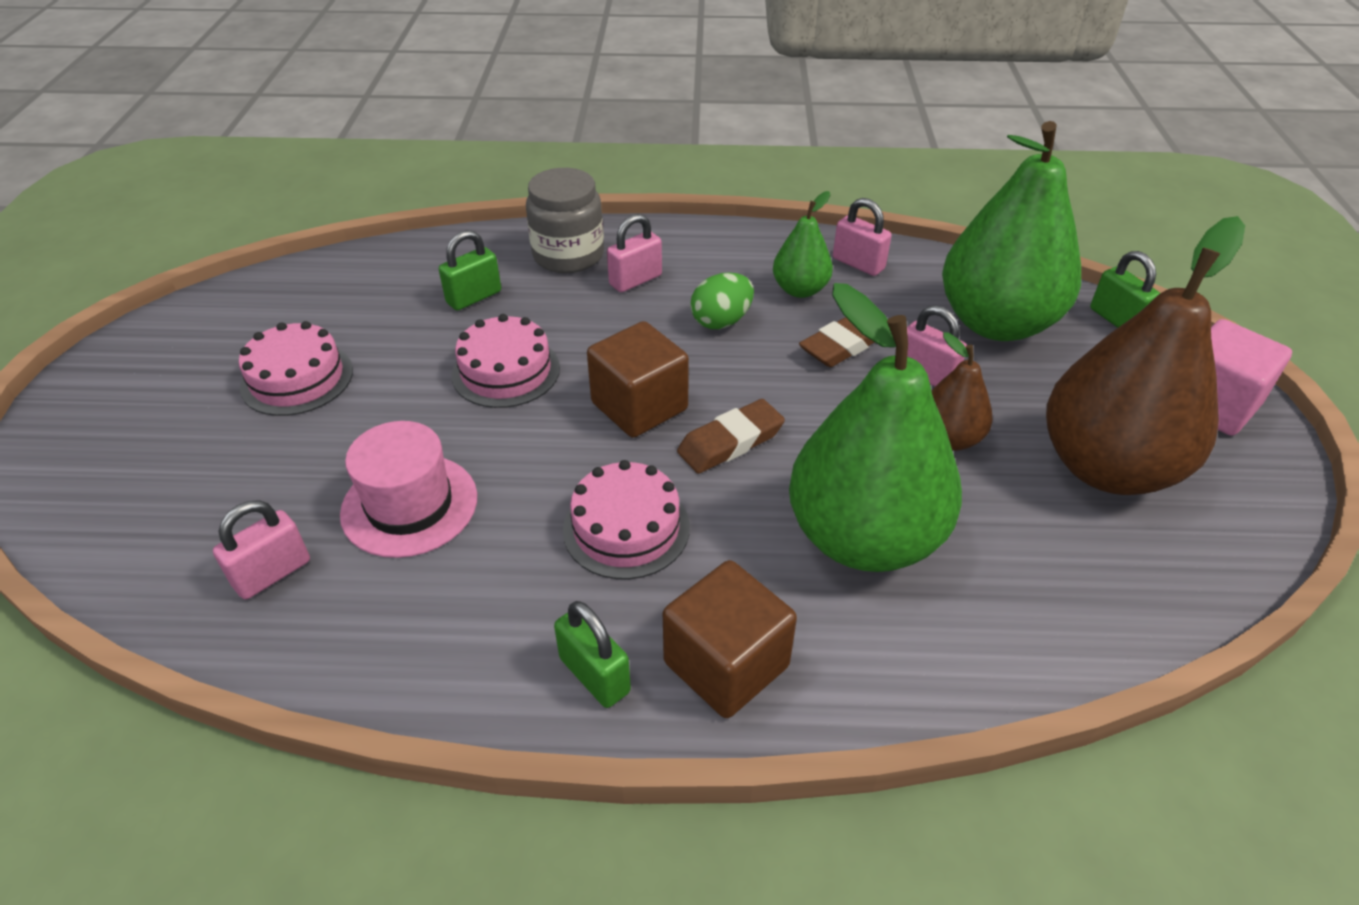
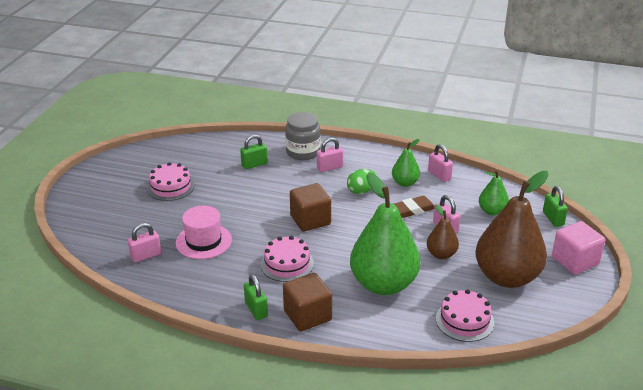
camera: 15 degrees right, 10 degrees down
pink cake [451,314,560,408] -> pink cake moved to [436,289,494,342]
brown eraser [677,399,785,474] -> none
green pear [942,121,1081,341] -> green pear [479,170,509,215], size x0.48

